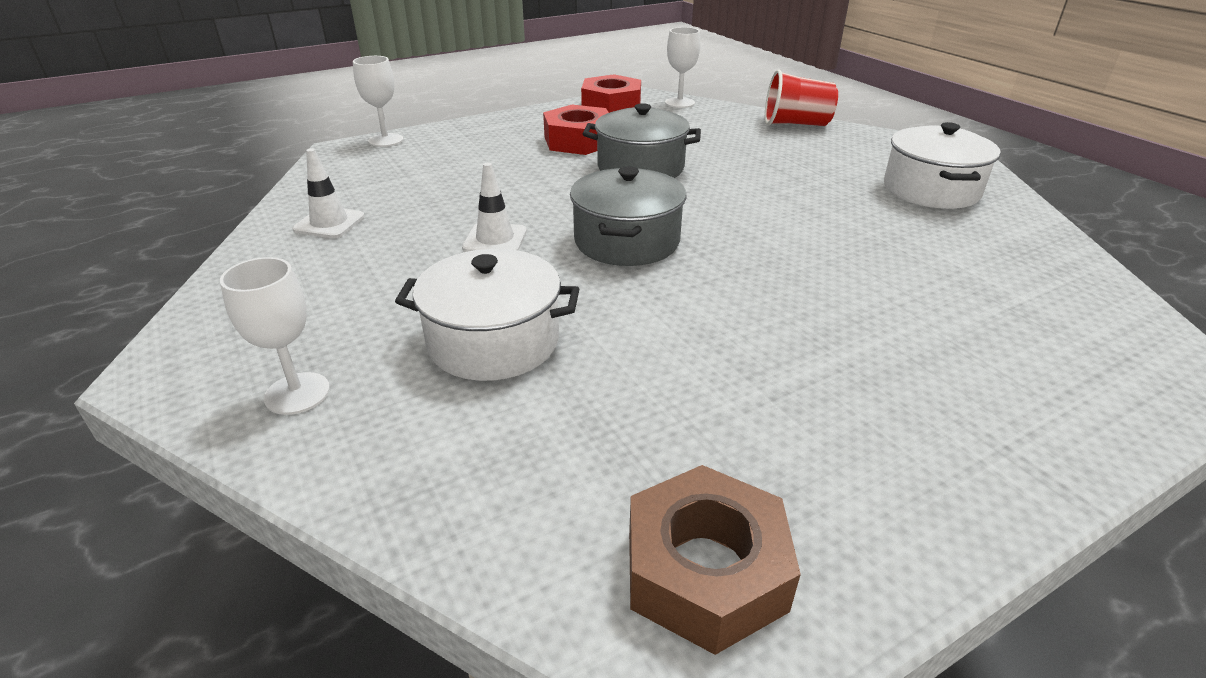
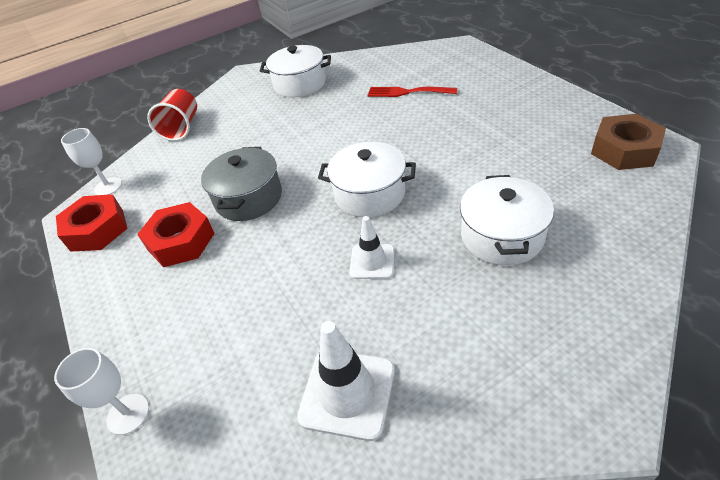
camera: 85 degrees left, 10 degrees up
white goblet [220,257,330,415] -> none
white traffic cone [293,148,365,238] -> white traffic cone [297,321,395,441], size x1.59
grey pot [570,166,687,266] -> white pot [318,142,416,217]
none -> red fork [368,87,457,97]

